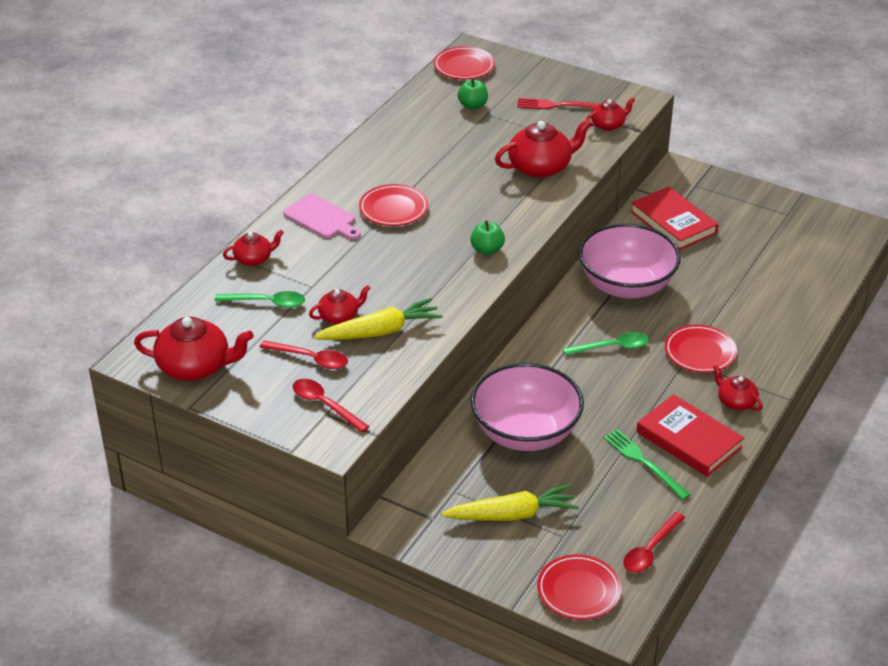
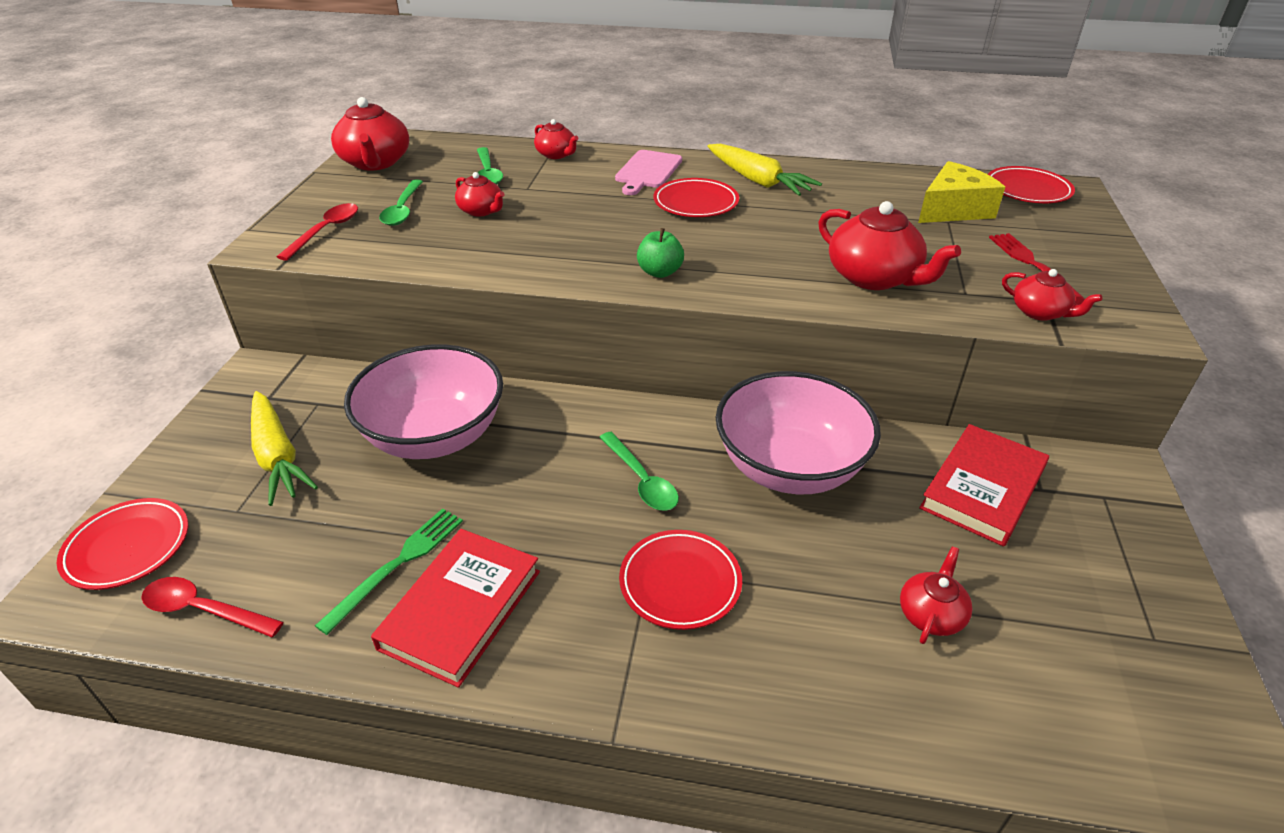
camera: 70 degrees right, 0 degrees up
red spoon [259,340,348,369] -> green spoon [379,180,423,226]
yellow carrot [314,298,443,340] -> yellow carrot moved to [708,144,822,196]
green apple [458,78,488,110] -> yellow cheese [918,161,1005,223]
red teapot [713,365,763,411] -> red teapot moved to [900,547,973,644]

